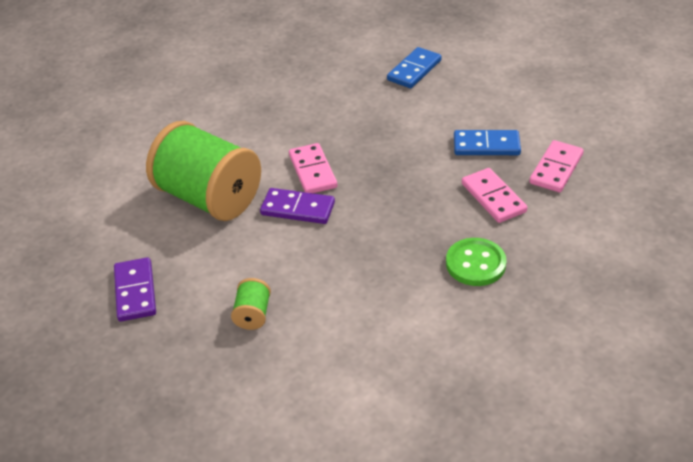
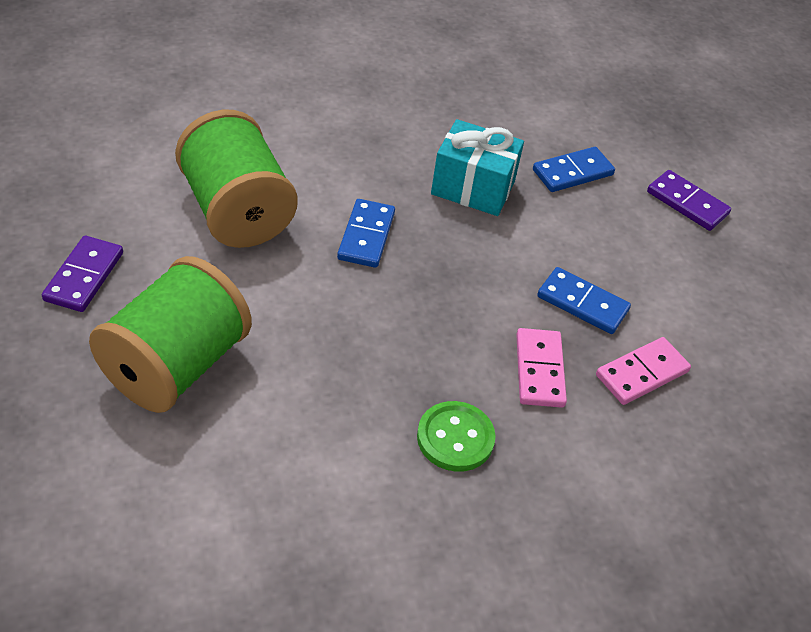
camera: 20 degrees right, 5 degrees up
green spool [231,278,271,330] -> green spool [89,256,252,413], size x2.48
purple domino [260,188,335,224] -> purple domino moved to [647,170,731,231]
pink domino [289,143,337,193] -> blue domino [337,199,395,268]
none -> turquoise gift [431,119,524,216]

